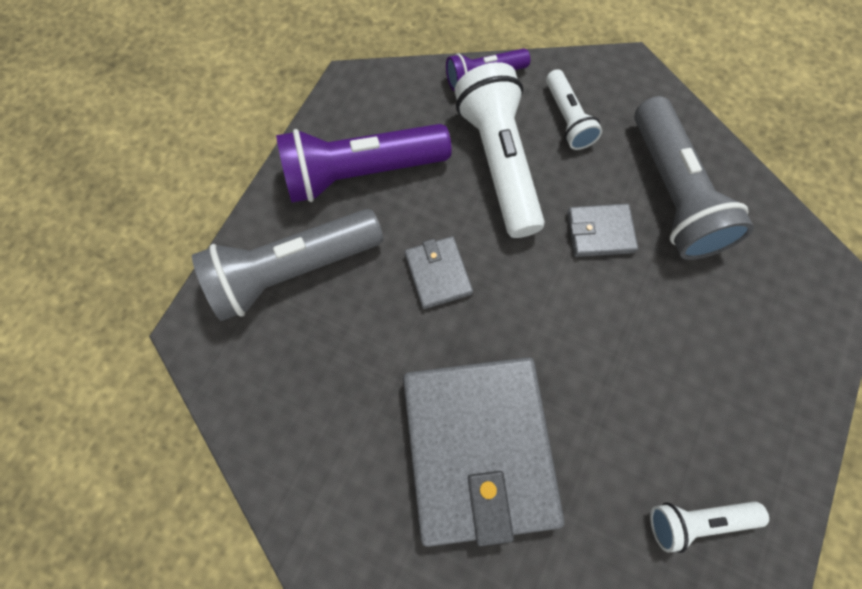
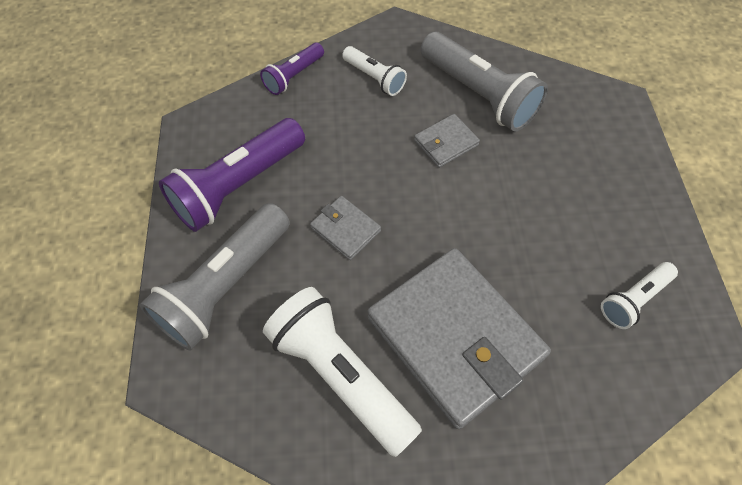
camera: 30 degrees left, 10 degrees down
white flashlight [455,62,545,238] -> white flashlight moved to [263,287,422,457]

